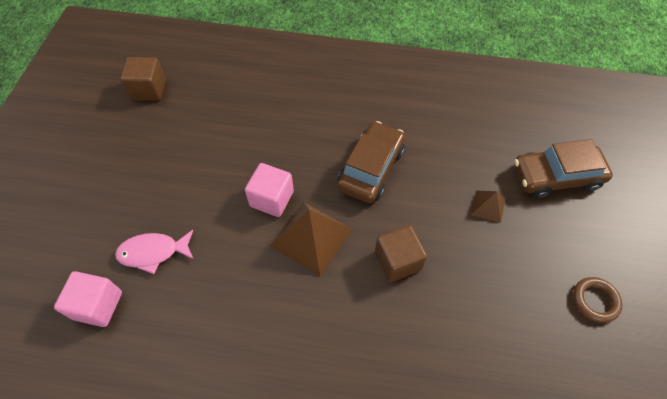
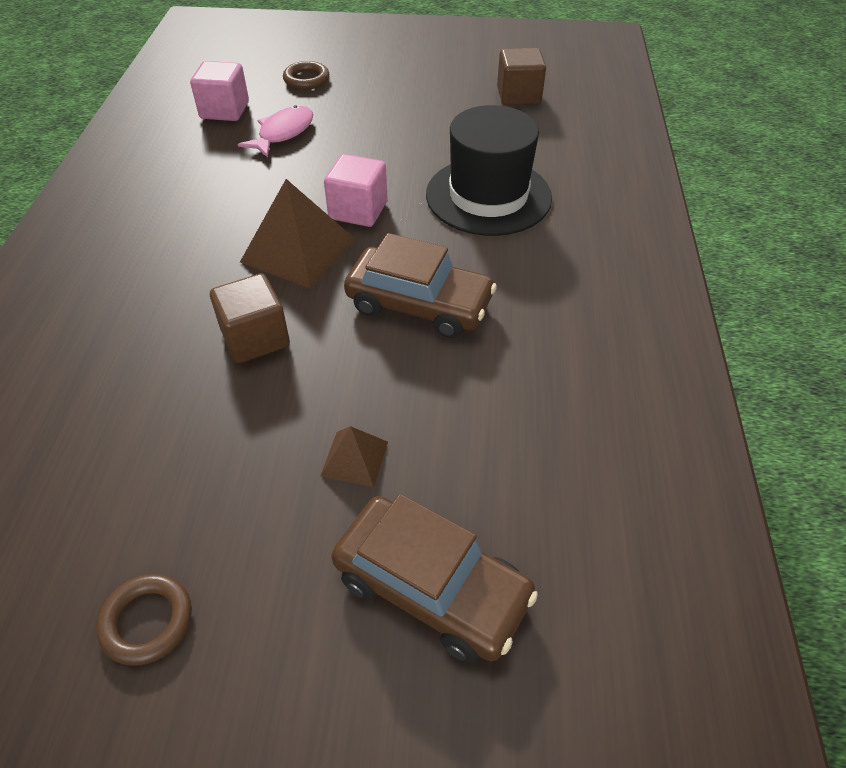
camera: 85 degrees right, 10 degrees down
pink fish [115,230,193,274] -> pink fish turned 45 degrees clockwise [238,105,313,158]
brown car [514,139,613,198] -> brown car turned 135 degrees clockwise [331,494,538,663]
none -> brown ring [283,61,329,90]
none -> black hat [426,105,552,236]

